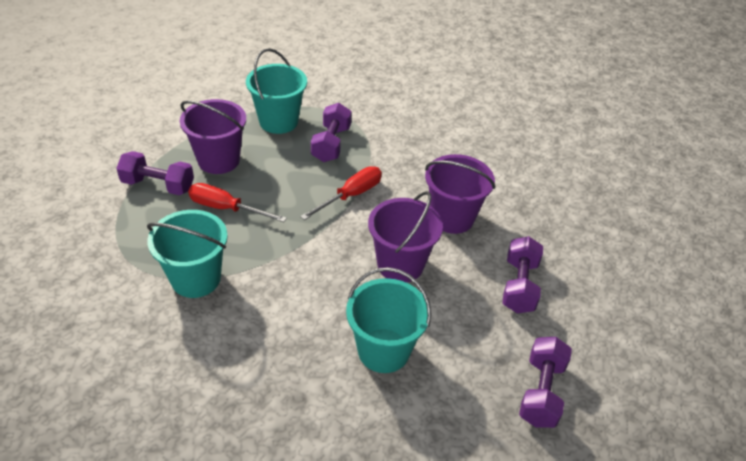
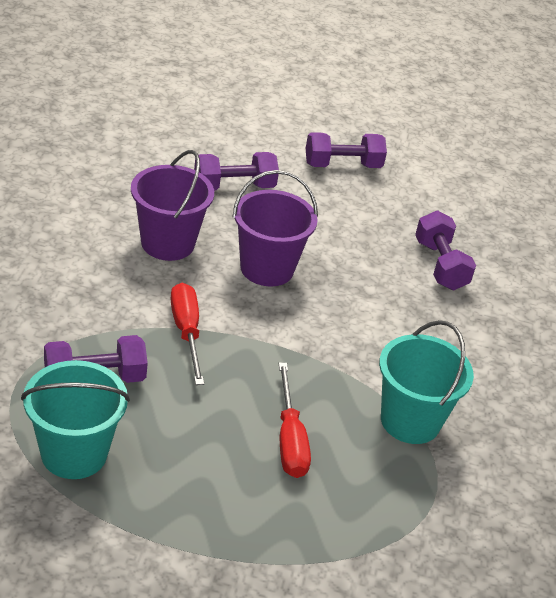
camera: 120 degrees left, 5 degrees down
purple dumbbell [116,151,194,195] -> purple dumbbell moved to [415,211,476,290]
purple bucket [180,99,246,174] -> none
red screwdriver [300,166,382,220] -> red screwdriver turned 60 degrees clockwise [170,283,204,385]
turquoise bucket [346,267,431,373] -> none

